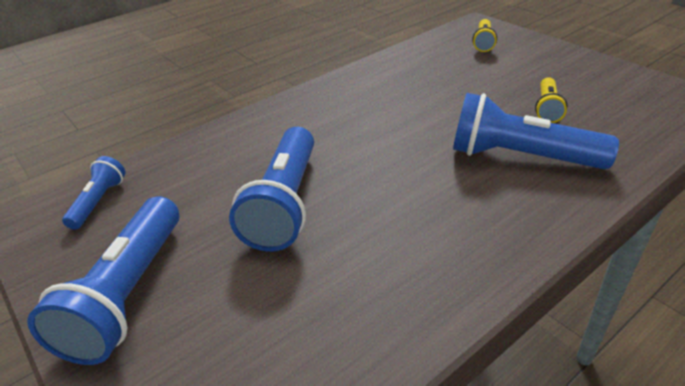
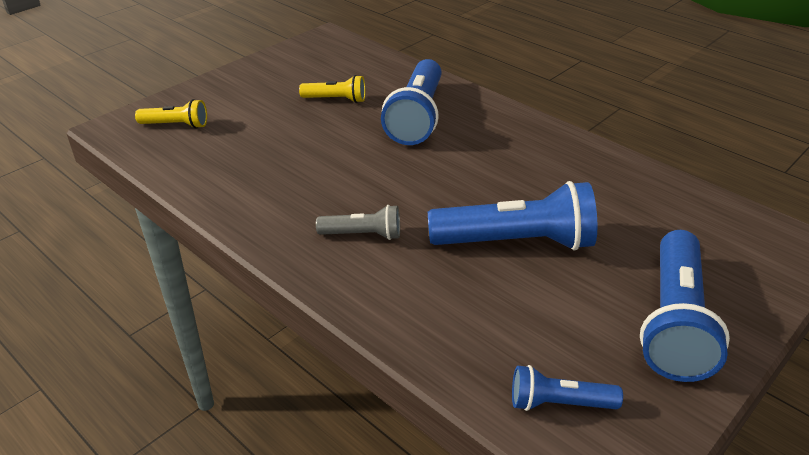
camera: 100 degrees left, 0 degrees up
blue flashlight [27,196,179,365] -> blue flashlight turned 105 degrees clockwise [640,230,730,382]
none -> grey flashlight [316,205,400,240]

